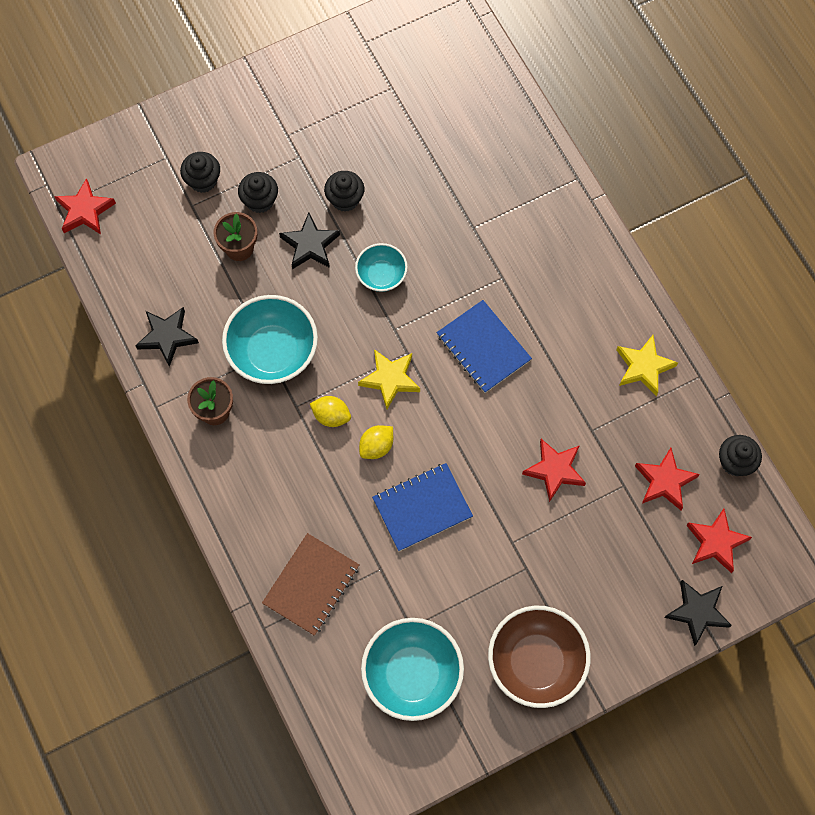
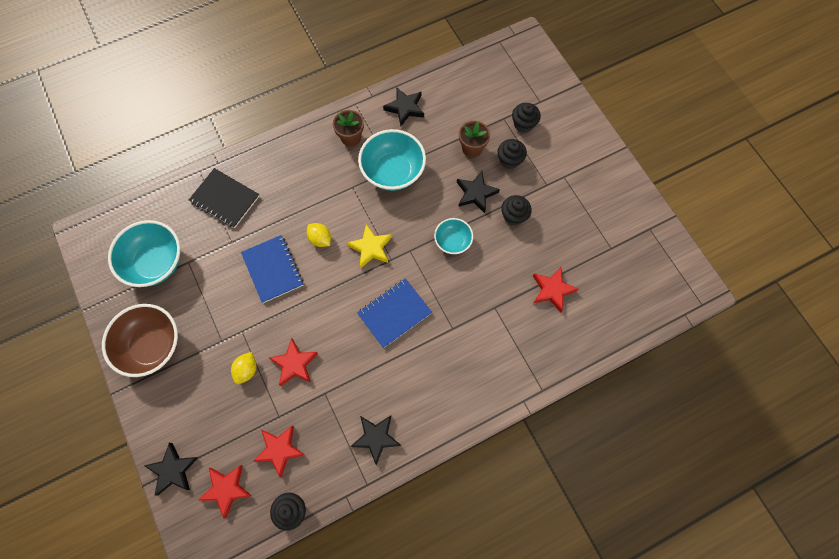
camera: 90 degrees right, 0 degrees up
red star [54,178,116,234] -> red star moved to [533,267,578,313]
brown notebook [262,533,359,636] -> black notebook [189,168,259,228]
yellow lemon [310,396,351,427] -> yellow lemon moved to [231,352,256,384]
yellow star [616,335,678,396] -> black star [350,415,401,465]

